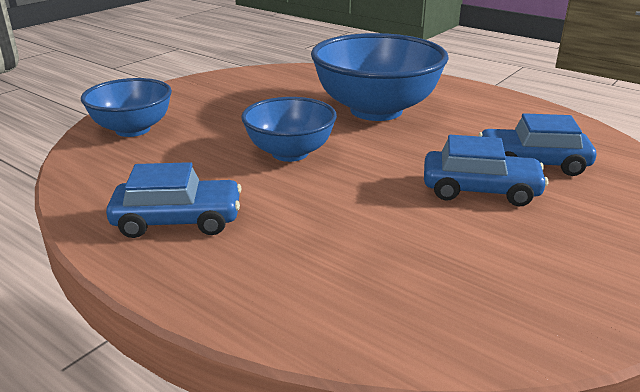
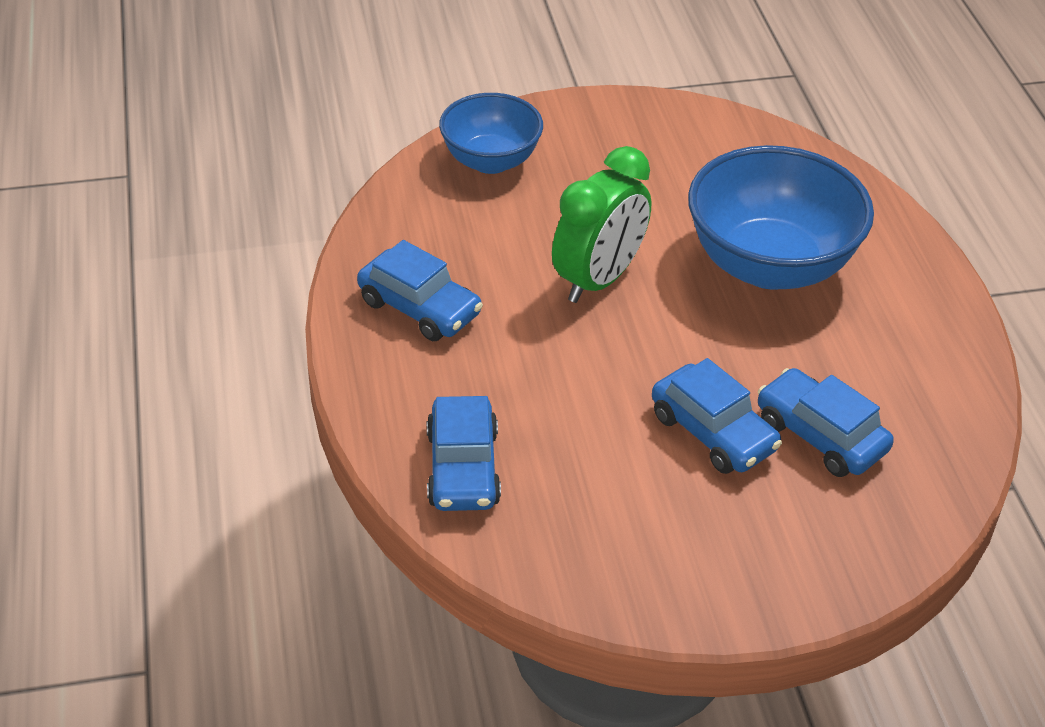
camera: 40 degrees right, 15 degrees up
blue bowl [241,97,337,162] -> green clock [552,146,651,303]
none -> blue car [427,396,501,511]

